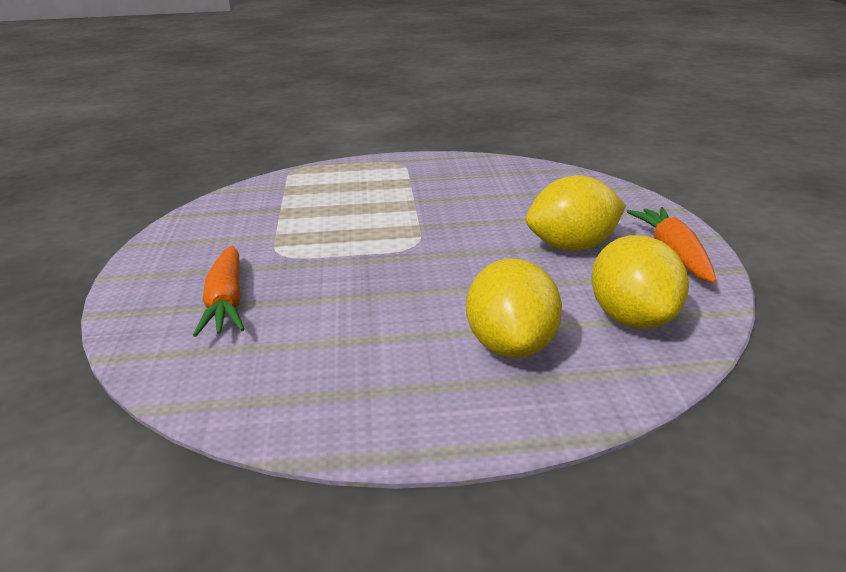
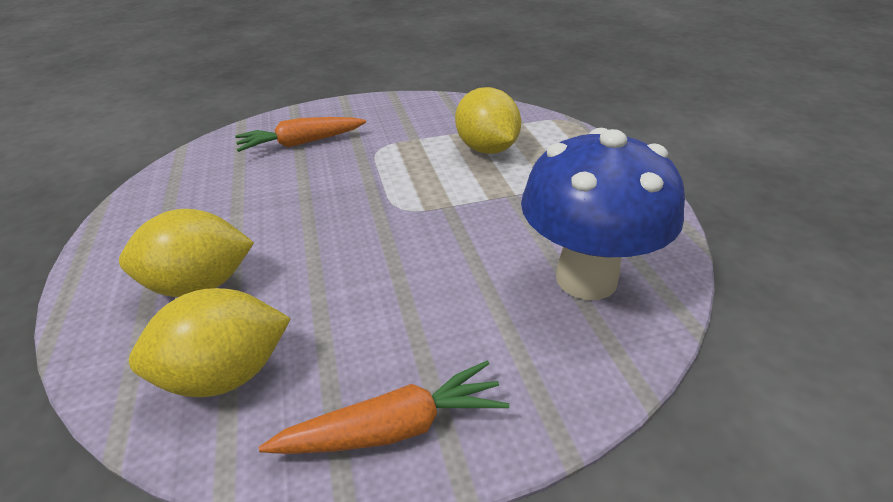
camera: 80 degrees right, 10 degrees up
yellow lemon [526,175,626,251] -> yellow lemon moved to [455,87,521,154]
none -> blue mushroom [521,128,685,300]

